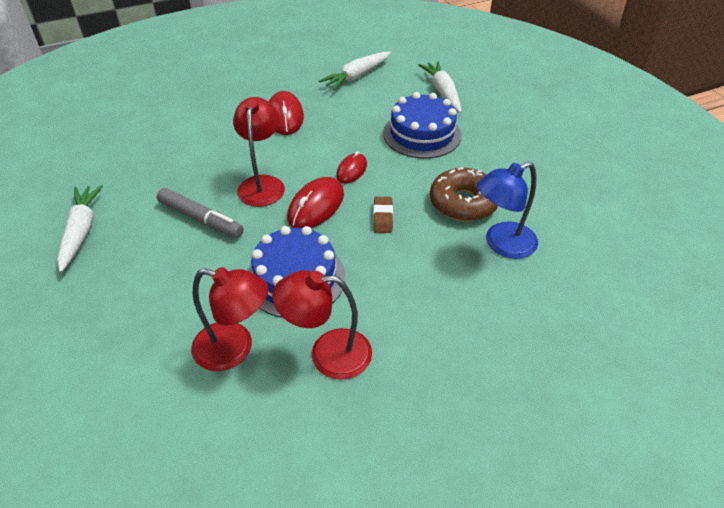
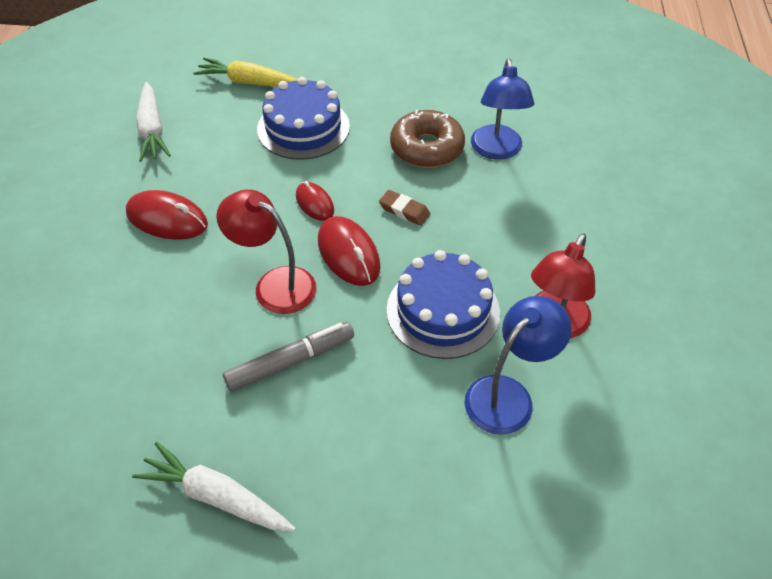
camera: 60 degrees left, 5 degrees up
red lamp [191,267,269,371] -> blue lamp [464,296,572,435]
white carrot [418,61,462,113] -> yellow carrot [193,58,298,87]

